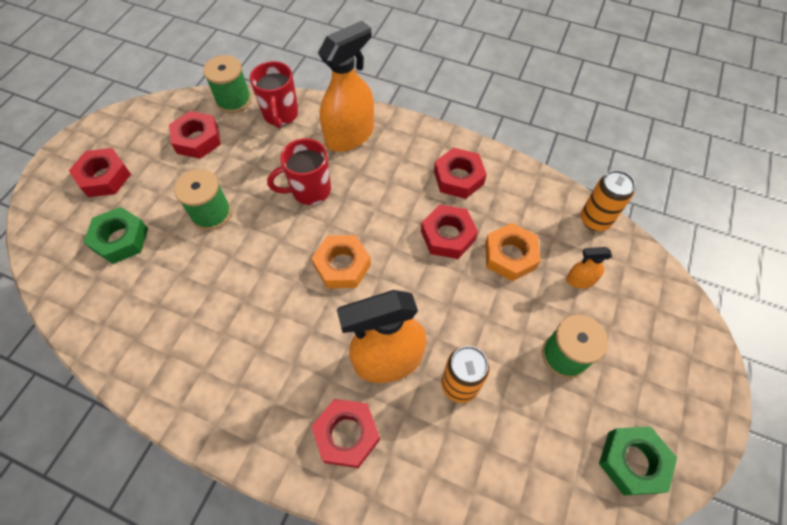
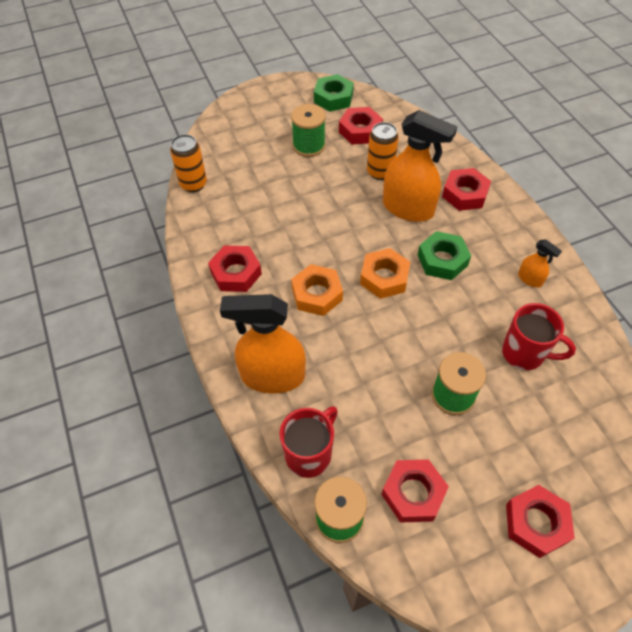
camera: 135 degrees left, 5 degrees down
green nut [84,207,148,264] -> green nut moved to [418,231,471,280]
red mug [267,138,331,205] -> red mug moved to [502,303,576,370]
red nut [421,204,478,259] -> red nut moved to [339,107,383,144]
orange nut [485,223,541,281] -> orange nut moved to [291,264,343,316]
orange spray bottle [566,247,612,288] -> orange spray bottle moved to [518,239,562,287]

